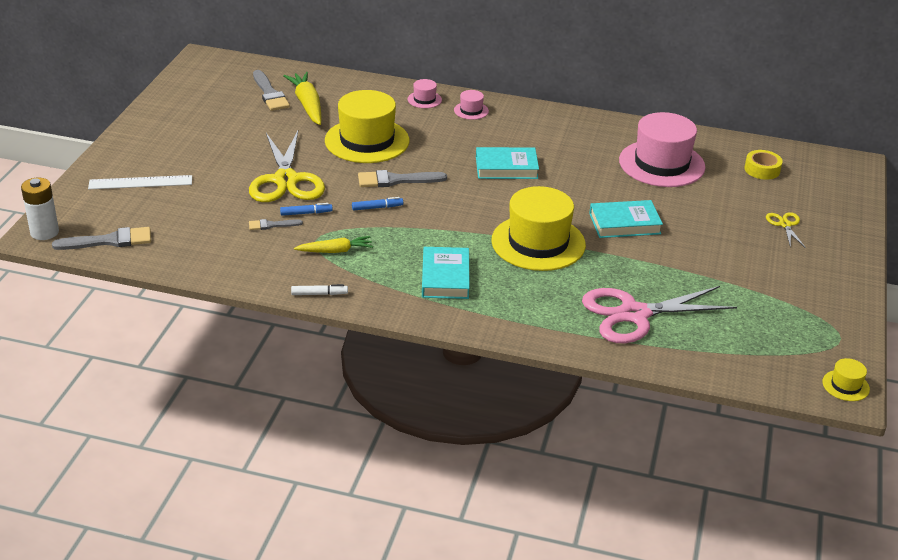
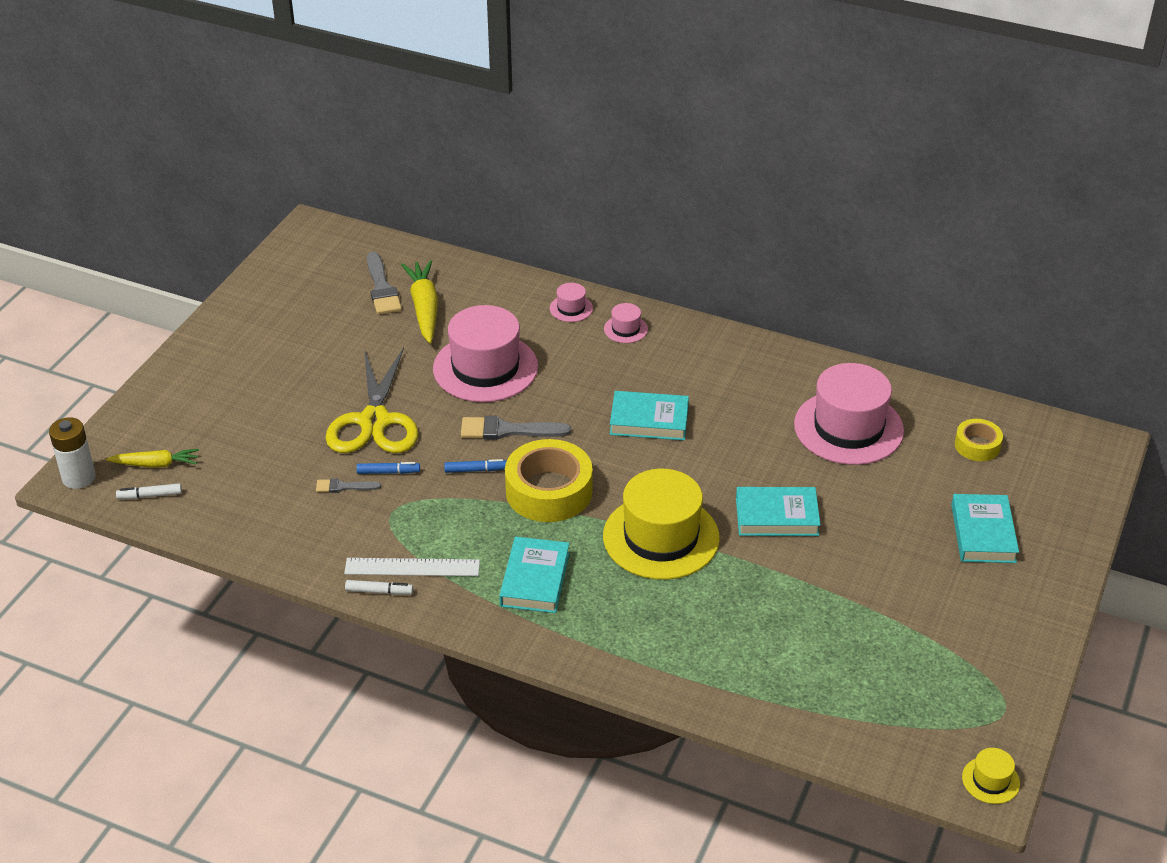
camera: 10 degrees right, 5 degrees up
grey brush [52,227,151,250] -> white marker [116,483,182,499]
white ruler [88,175,192,189] -> white ruler moved to [344,558,480,576]
yellow carrot [294,236,373,253] -> yellow carrot moved to [106,449,199,468]
yellow hat [325,90,410,163] -> pink hat [433,305,538,402]
pink scissors [582,286,737,343] -> none
yellow scissors [766,212,806,248] -> turquoise book [951,494,1019,563]
none -> yellow tape [505,439,593,522]

